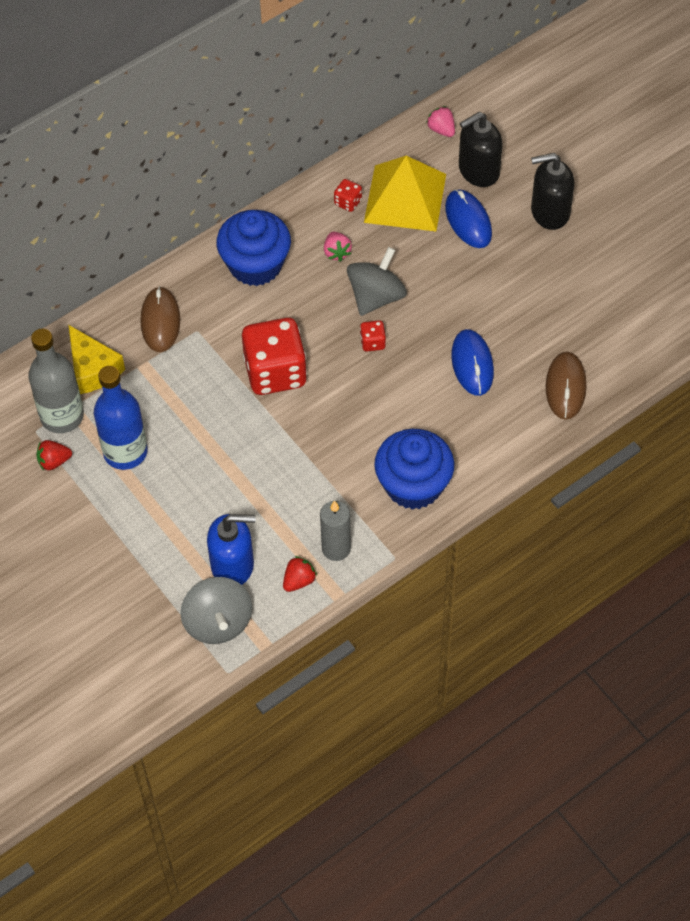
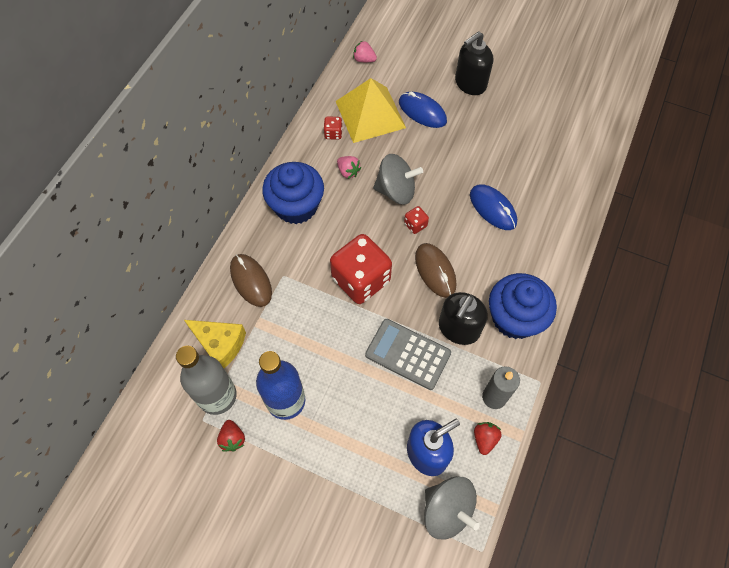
camera: 30 degrees left, 5 degrees up
red strawberry [36,440,72,471] -> red strawberry turned 60 degrees counterclockwise [217,420,245,452]
grey spinning top [347,247,407,316] -> grey spinning top turned 90 degrees clockwise [373,154,423,205]
black soap dispenser [459,112,503,187] -> black soap dispenser moved to [439,292,488,345]
brown mouse [546,352,587,419] -> brown mouse moved to [415,243,456,298]
none -> grey calculator [365,319,451,390]

